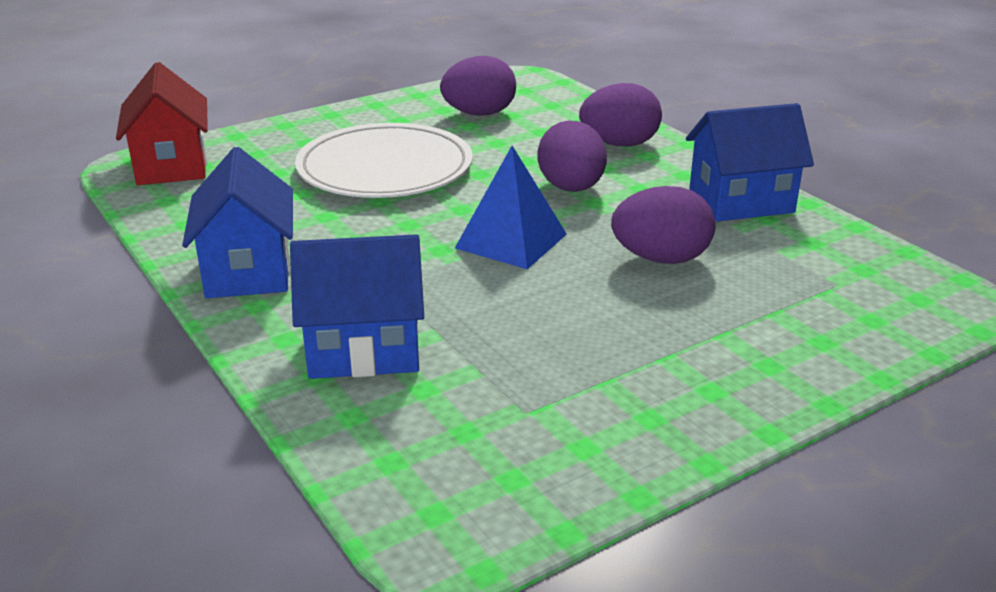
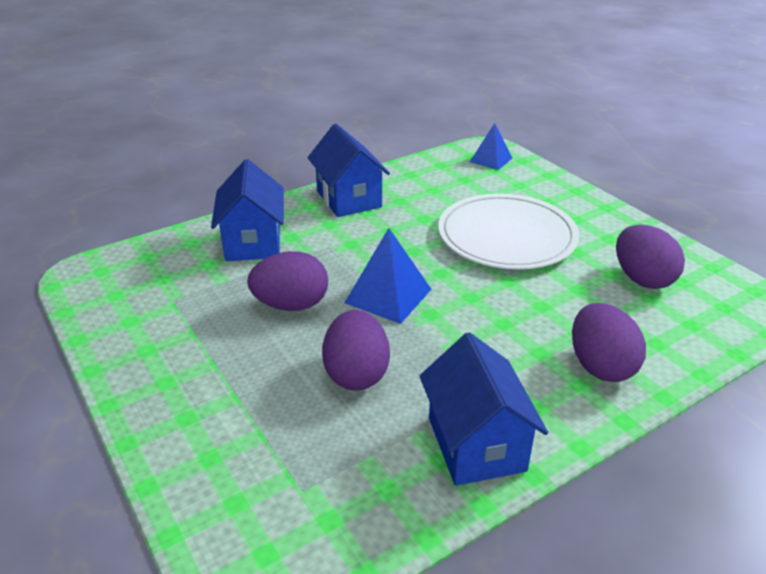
camera: 90 degrees right, 5 degrees up
red house [116,62,208,185] -> blue pyramid [470,123,512,170]
blue house [182,147,293,298] -> blue house turned 75 degrees clockwise [308,124,390,217]
purple egg [538,120,607,192] -> purple egg moved to [247,251,328,311]

